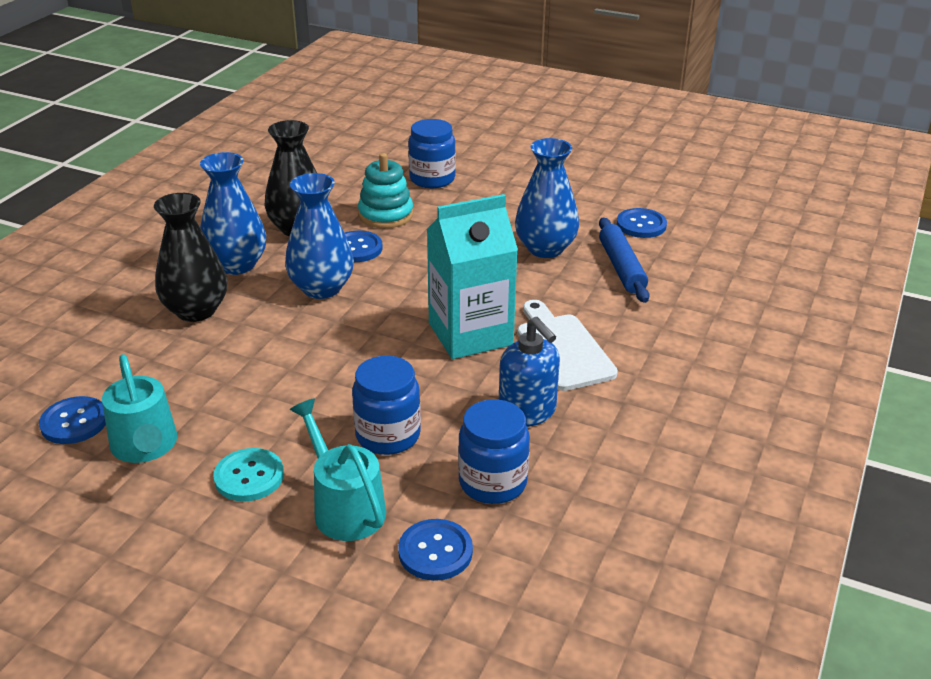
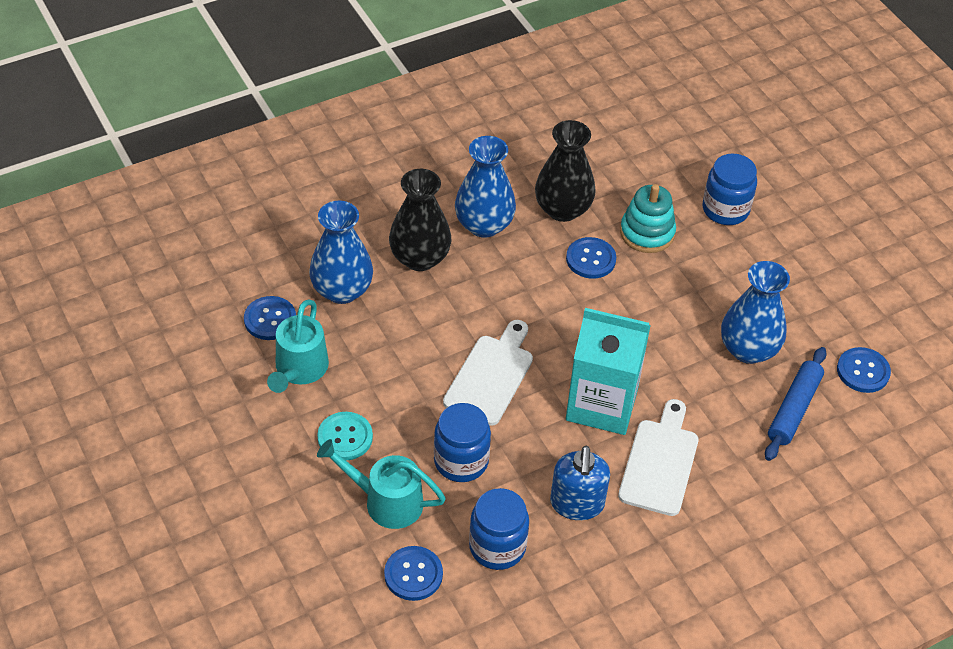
camera: 35 degrees right, 15 degrees up
blue vase [285,173,354,299] -> blue vase moved to [309,201,373,304]
turquoise watering can [290,398,386,541] -> turquoise watering can turned 75 degrees counterclockwise [317,439,446,529]
none -> white cutting board [443,320,533,426]

